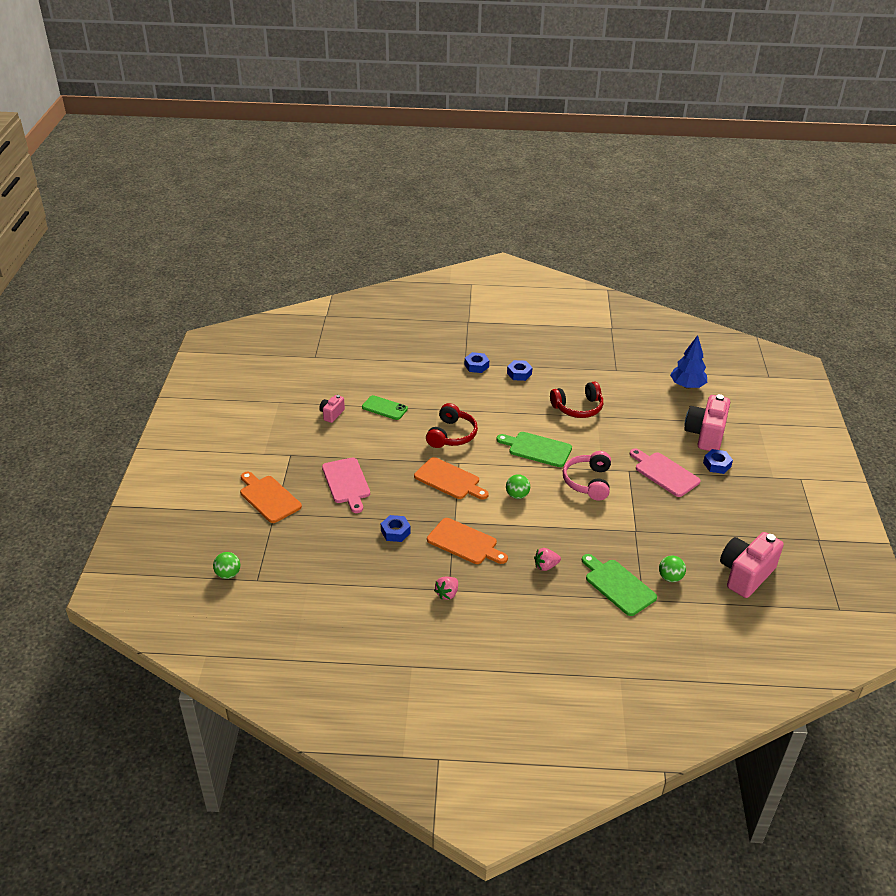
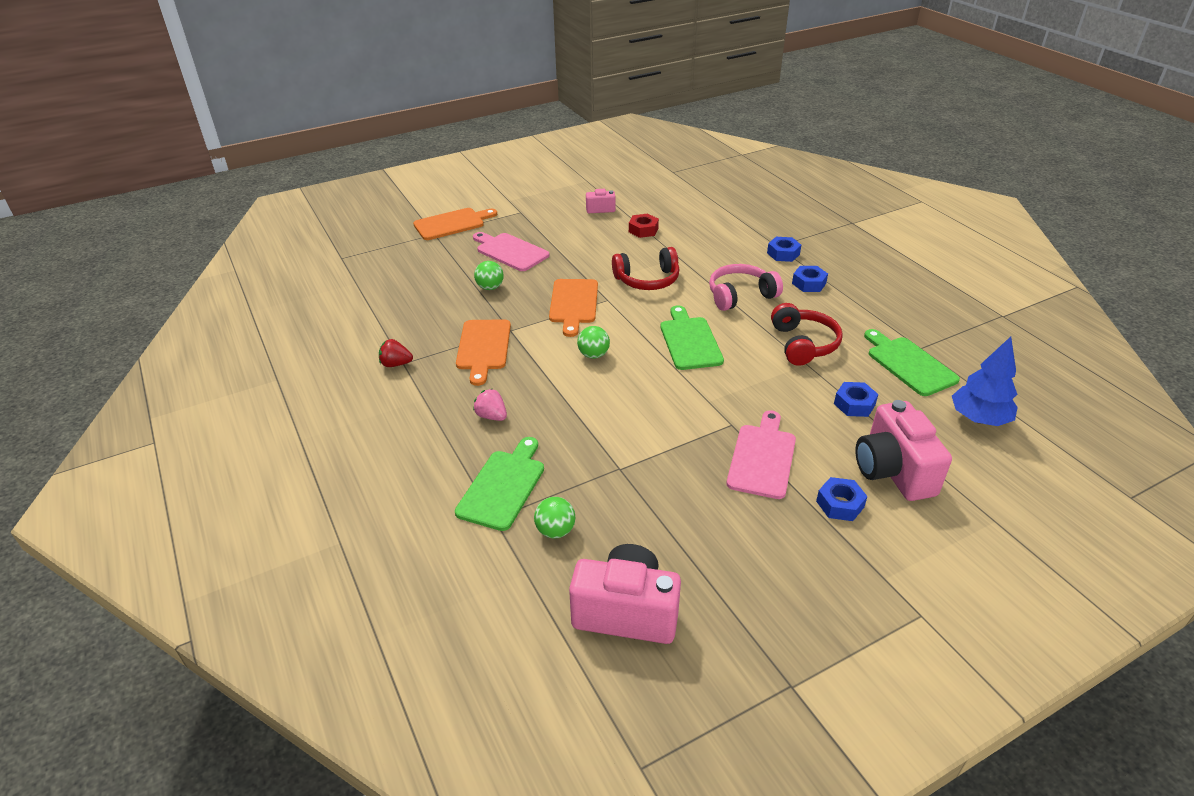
camera: 60 degrees right, 0 degrees up
green ball [213,552,240,579] -> green ball moved to [474,261,504,290]
orange cutting board [240,472,302,523] -> orange cutting board turned 45 degrees clockwise [413,208,497,240]
pink cutting board [322,458,370,513] -> pink cutting board turned 90 degrees clockwise [473,232,549,271]
green phone [362,395,408,420] -> red nut [629,213,659,238]
blue nut [381,515,411,542] -> blue nut moved to [834,382,878,417]
pink strawberry [434,577,458,600] -> red strawberry [379,339,413,367]
red headphones [550,381,603,418] -> red headphones turned 135 degrees counterclockwise [771,303,843,366]
pink headphones [563,451,611,500] -> pink headphones moved to [709,264,783,311]
pink camera [684,394,730,451] -> pink camera turned 90 degrees counterclockwise [856,400,952,501]
none -> green cutting board [864,329,960,396]

